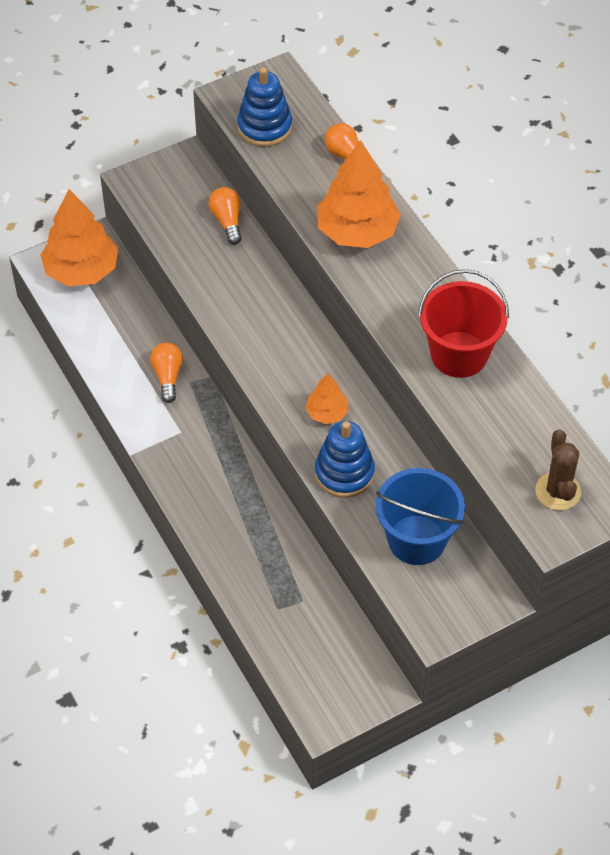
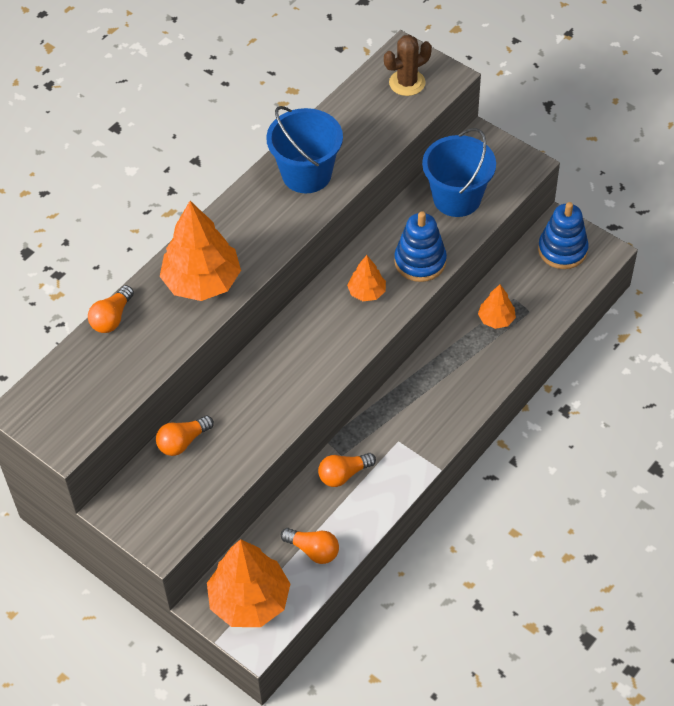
camera: 110 degrees left, 0 degrees up
blue stacking toy [237,67,292,147] -> blue stacking toy moved to [538,202,589,269]
red bucket [418,269,509,378] -> blue bucket [266,106,343,193]
none -> orange light bulb [281,528,339,564]
none -> orange tree [478,284,516,329]

